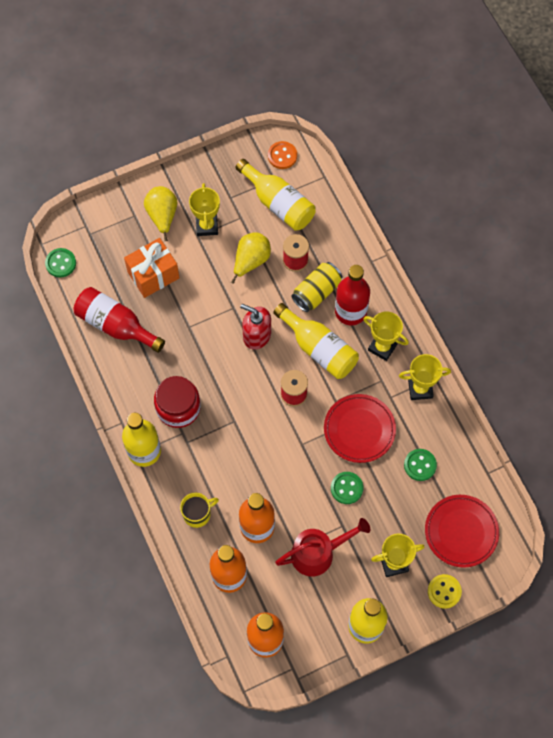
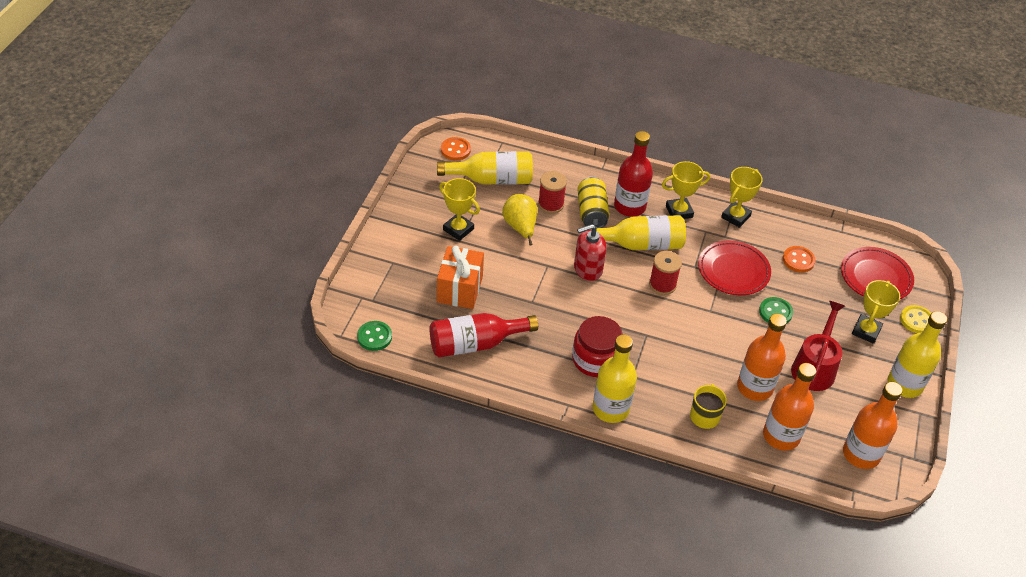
camera: 50 degrees left, 20 degrees down
yellow pear [144,186,177,241] -> none
green button [404,449,437,481] -> orange button [782,246,816,273]

